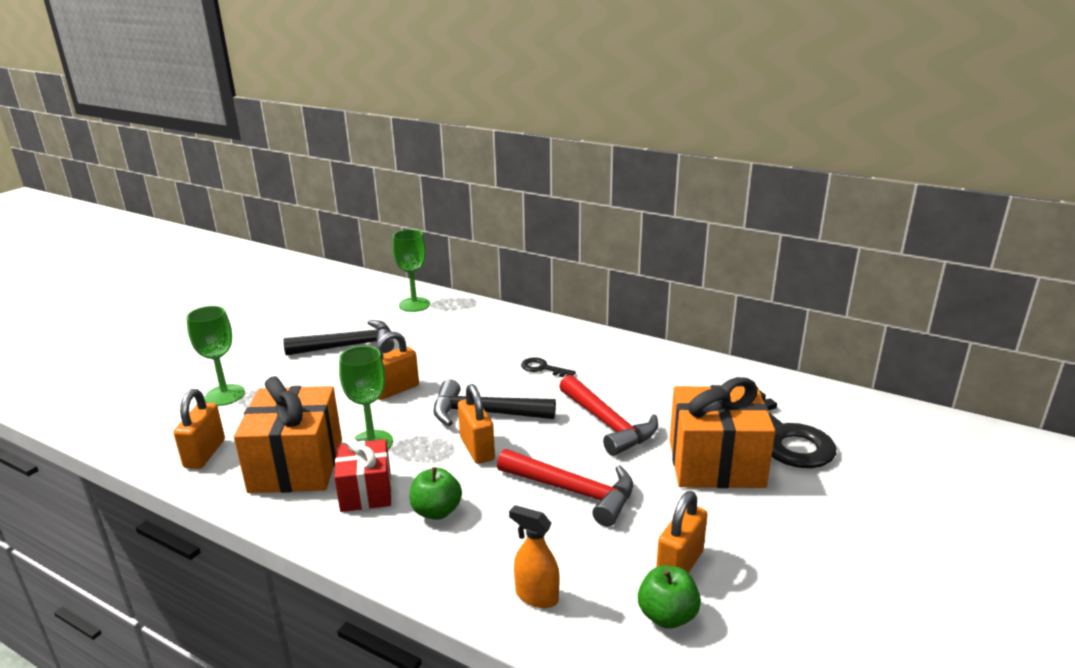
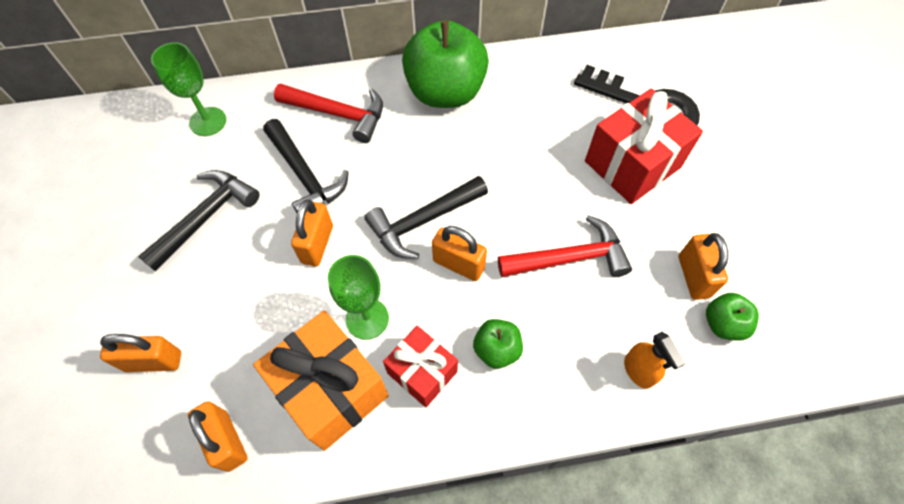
camera: 40 degrees left, 35 degrees up
green goblet [186,306,245,406] -> orange padlock [100,334,181,372]
orange spray bottle [509,505,559,608] -> orange spray bottle turned 105 degrees counterclockwise [624,332,686,389]
black key [521,357,576,377] -> none
red hammer [559,375,658,456] -> red hammer moved to [274,84,383,143]
orange gift [670,377,775,488] -> red gift [585,89,703,204]
none -> black hammer [263,119,349,213]
none -> green apple [402,20,489,108]

